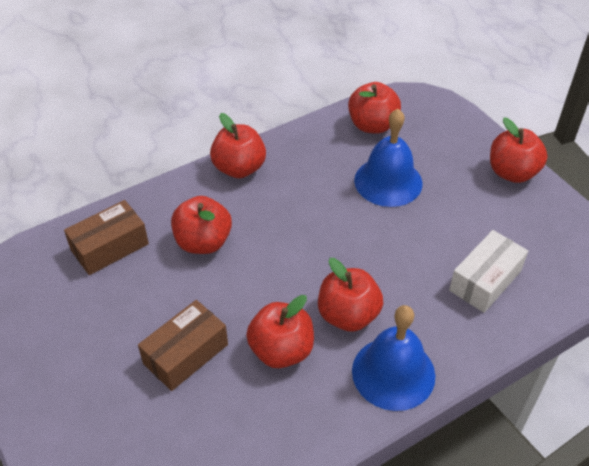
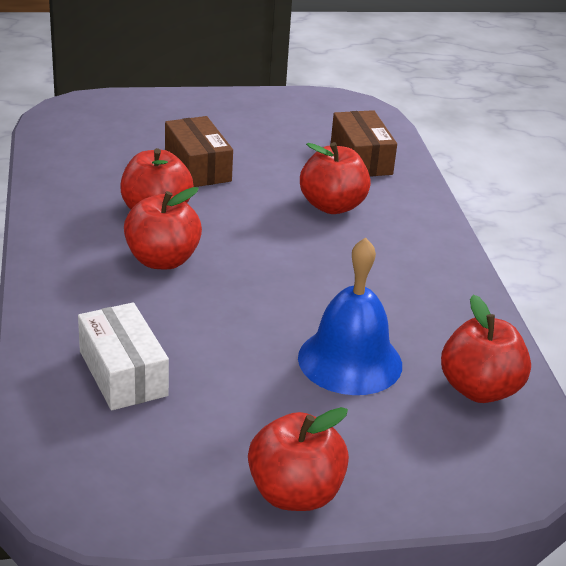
camera: 110 degrees right, 15 degrees down
red apple [210,113,266,178] -> none
blue bell [352,305,435,411] -> none

